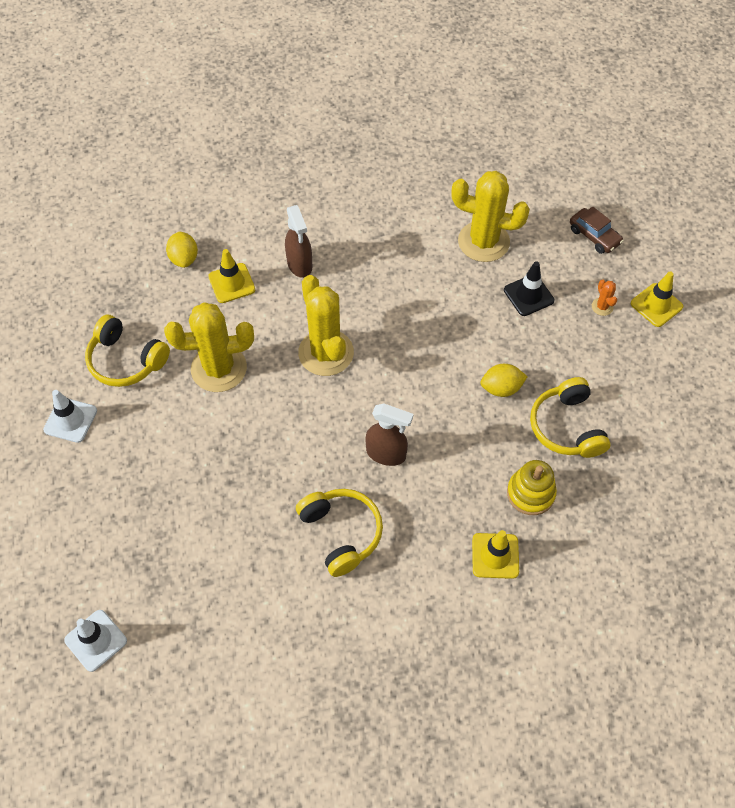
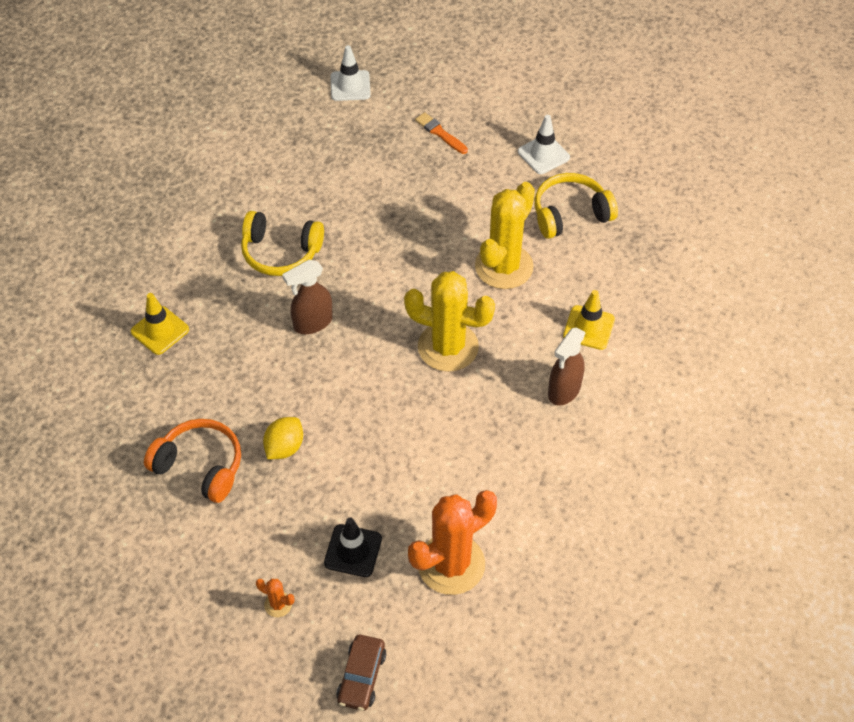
camera: 130 degrees right, 5 degrees down
yellow lemon [166,232,198,268] -> none
brown spray bottle [285,205,312,278] -> brown spray bottle turned 75 degrees counterclockwise [548,327,586,406]
yellow cactus [451,171,530,262] -> orange cactus [408,490,497,595]
yellow stacking toy [507,460,557,515] -> none
yellow headphones [530,377,611,458] -> orange headphones [144,419,241,503]
brown car [570,206,624,254] -> brown car turned 75 degrees counterclockwise [336,635,386,711]
yellow traffic cone [631,271,683,327] -> none
none -> orange brush [415,112,468,154]

